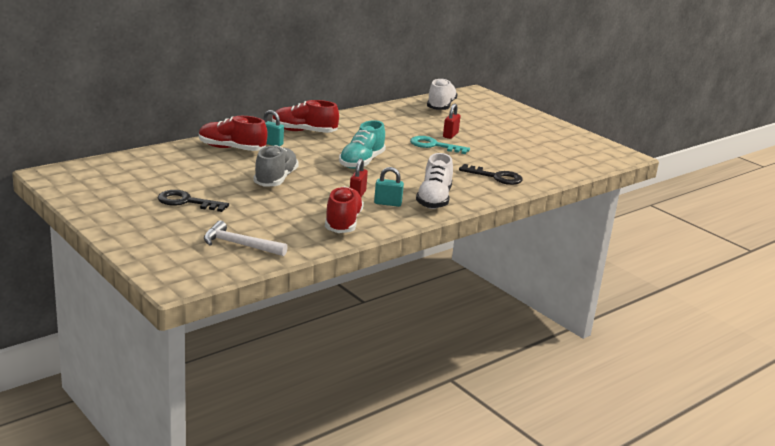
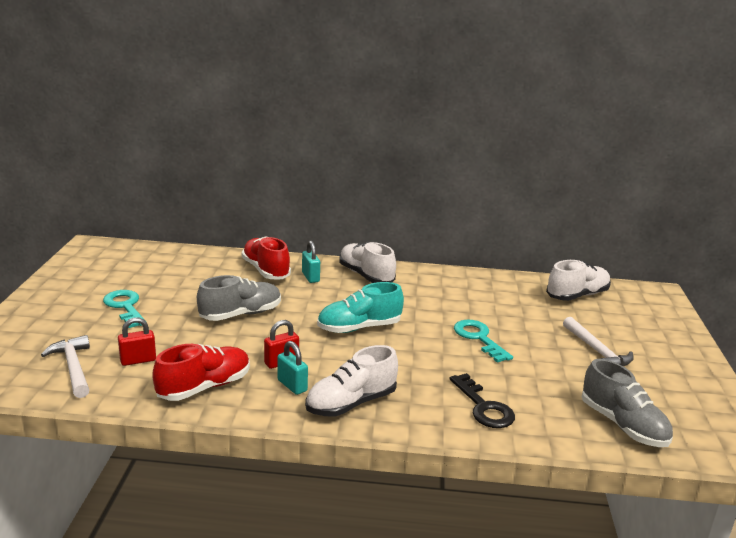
camera: 45 degrees right, 0 degrees up
black key [157,190,229,212] -> turquoise key [103,290,146,328]
red shoe [272,100,339,133] -> white shoe [339,242,396,283]
red padlock [443,104,460,139] -> red padlock moved to [118,317,156,366]
none -> white hammer [563,317,634,366]
none -> grey shoe [582,359,673,447]

